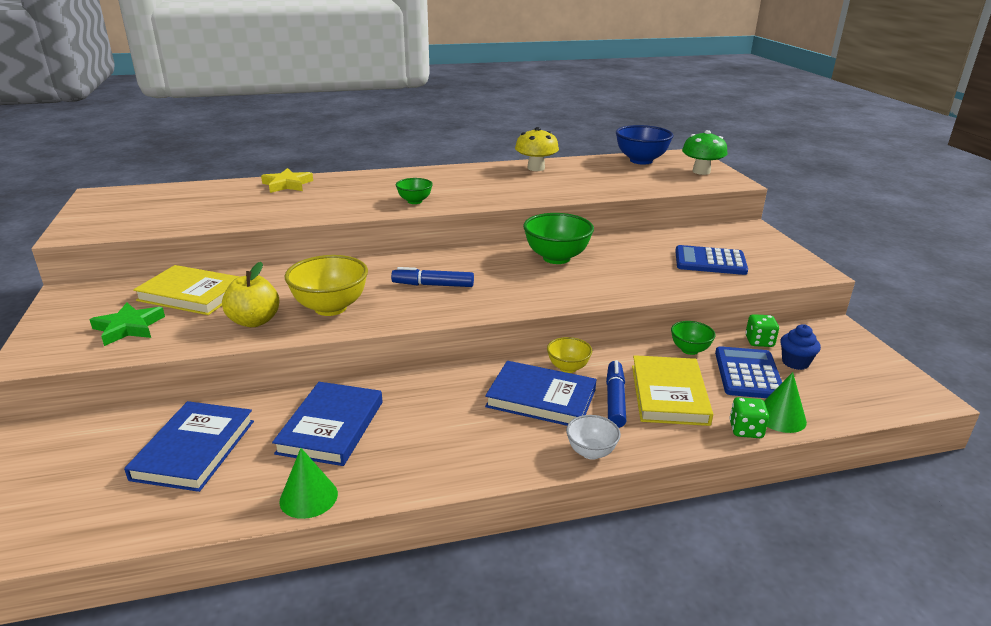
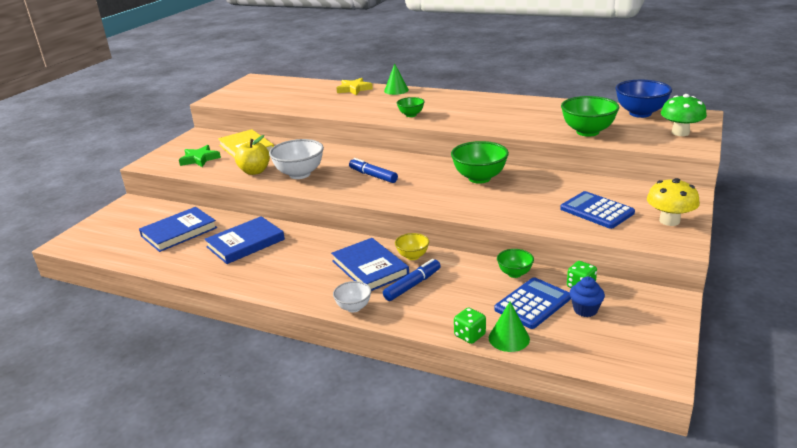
camera: 40 degrees right, 0 degrees up
green cone [279,448,338,519] -> green cone moved to [384,63,409,95]
yellow bowl [285,255,368,316] -> white bowl [269,139,324,179]
yellow mushroom [515,127,559,171] -> yellow mushroom moved to [647,178,700,226]
yellow book [632,355,713,426] -> none
none -> green bowl [561,96,619,137]

